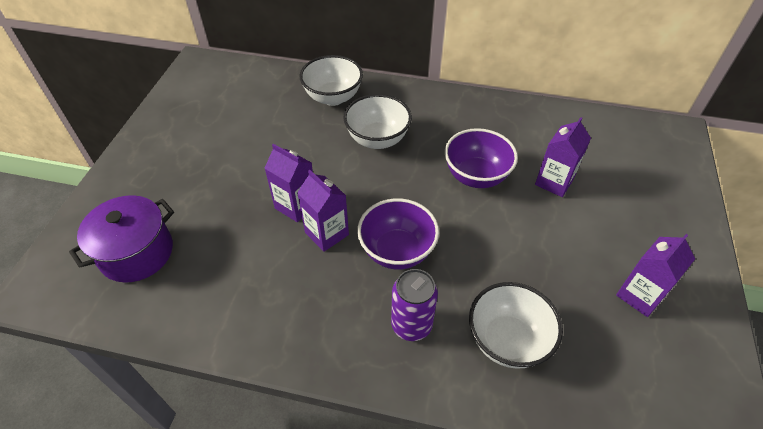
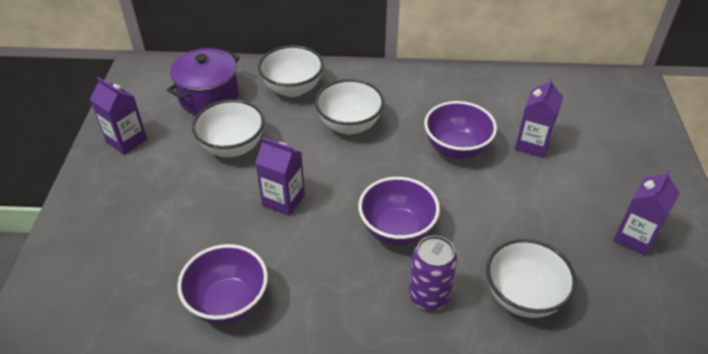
camera: 10 degrees left, 5 degrees down
purple pot [69,195,174,283] -> purple pot moved to [167,48,240,115]
purple carton [297,170,349,252] -> purple carton moved to [90,77,147,155]
none -> purple bowl [177,244,268,324]
none -> white bowl [192,100,265,157]

